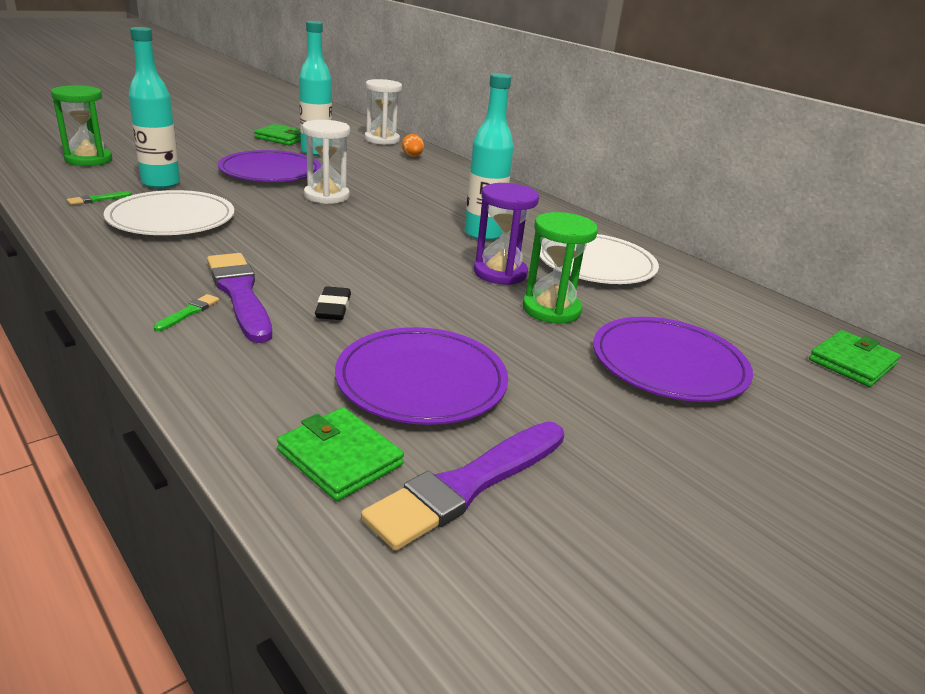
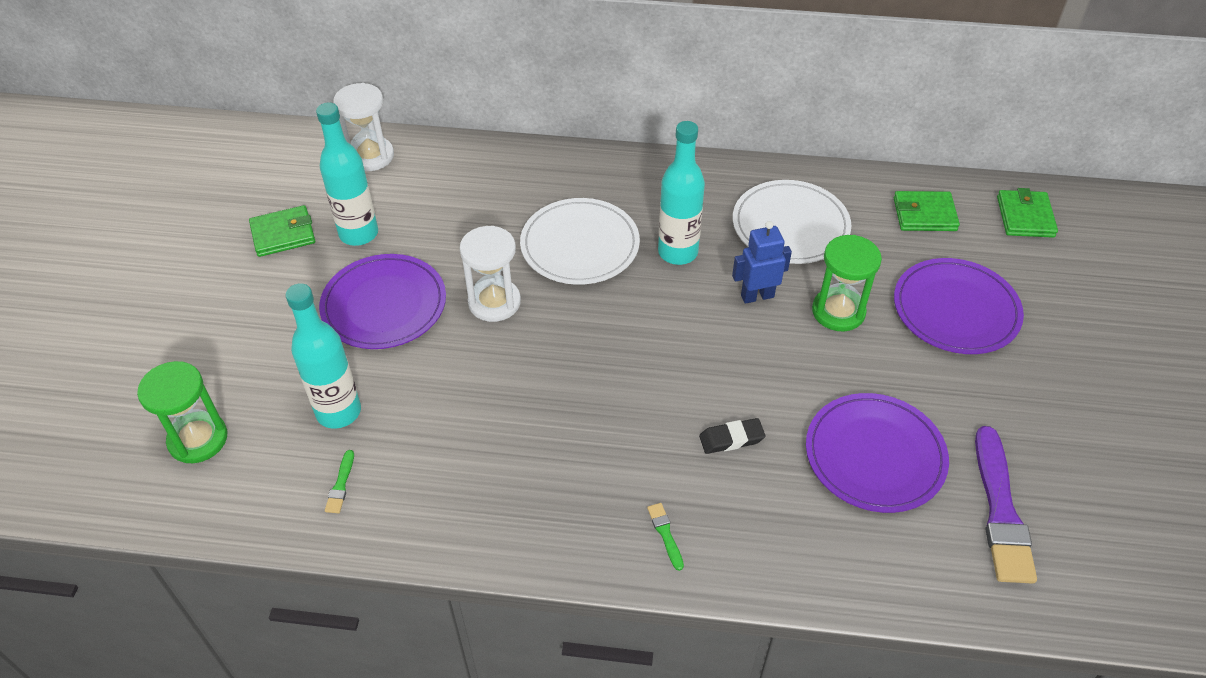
camera: 40 degrees left, 20 degrees up
white plate [104,190,234,235] -> white plate moved to [520,198,640,285]
purple brush [207,253,272,343] -> none
green wallet [277,407,404,501] -> green wallet moved to [894,191,960,231]
black eraser [315,286,351,320] -> black eraser turned 60 degrees counterclockwise [699,418,766,454]
orange egg [402,134,424,157] -> none
purple hourglass [474,183,539,285] -> blue robot [732,221,792,304]

